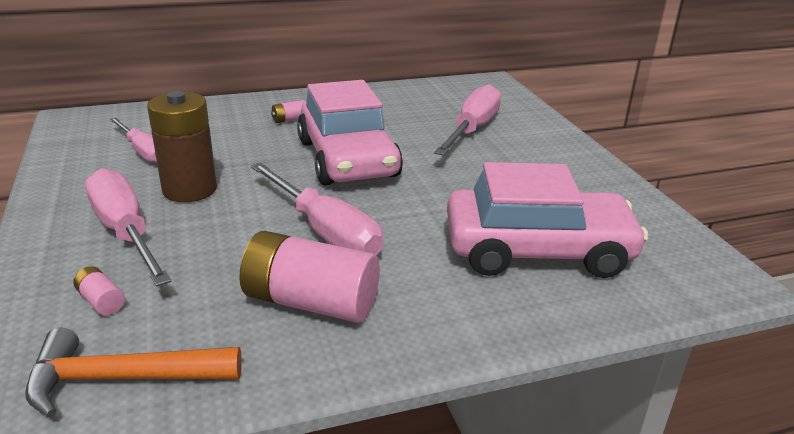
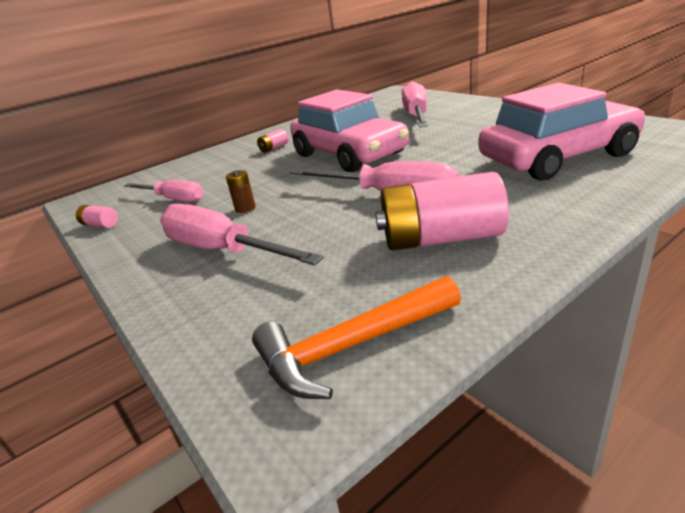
camera: 15 degrees left, 0 degrees up
pink battery [73,266,125,315] -> pink battery moved to [76,205,118,228]
brown battery [147,91,217,202] -> brown battery [226,170,255,213], size x0.43

